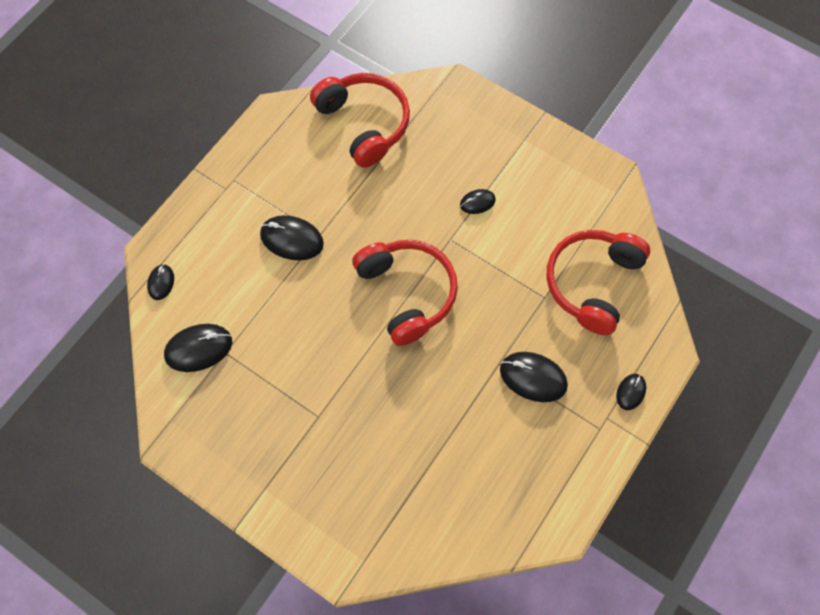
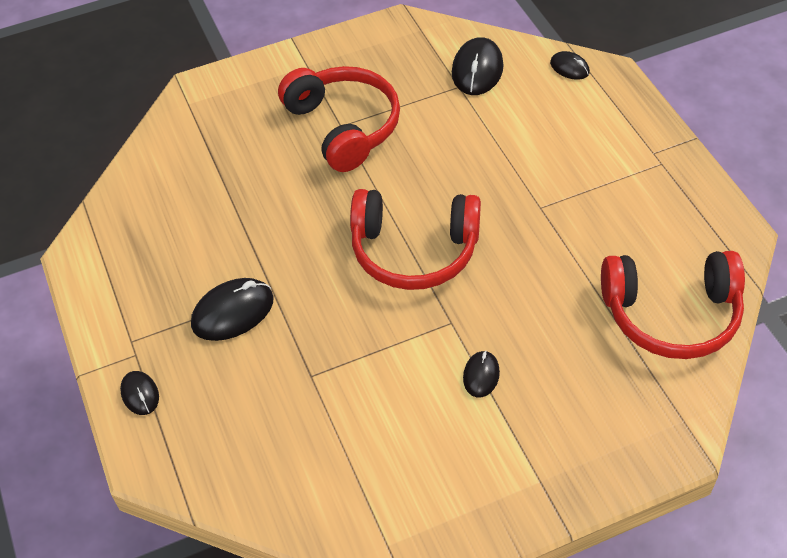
camera: 125 degrees right, 15 degrees down
black mouse [260,215,324,260] -> none
red headphones [547,230,650,335] -> red headphones moved to [278,66,400,172]

